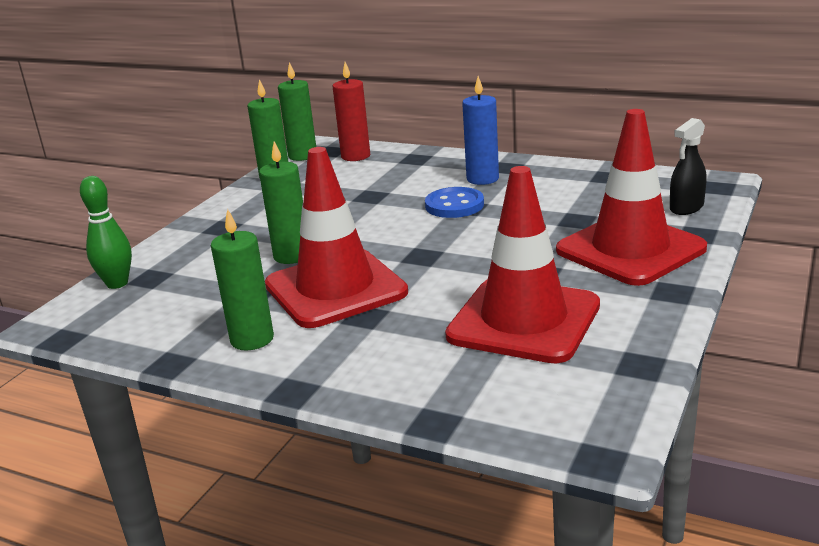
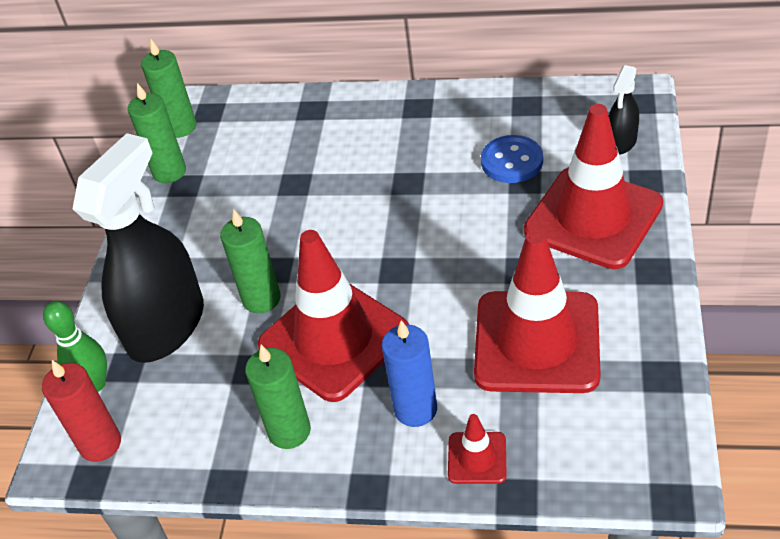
camera: 15 degrees left, 20 degrees up
red candle [333,62,370,161] -> red candle moved to [42,360,121,462]
blue button [425,187,484,218] -> blue button moved to [481,135,543,183]
blue candle [462,76,499,185] -> blue candle moved to [382,320,437,427]
none -> black spray bottle [73,133,204,363]
none -> red traffic cone [448,414,507,484]

